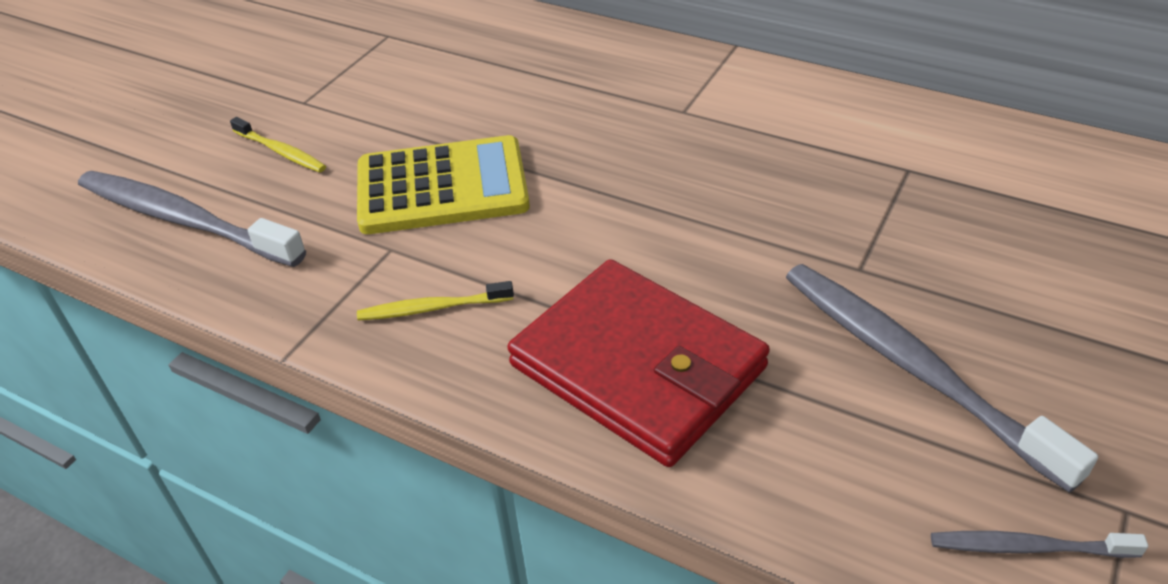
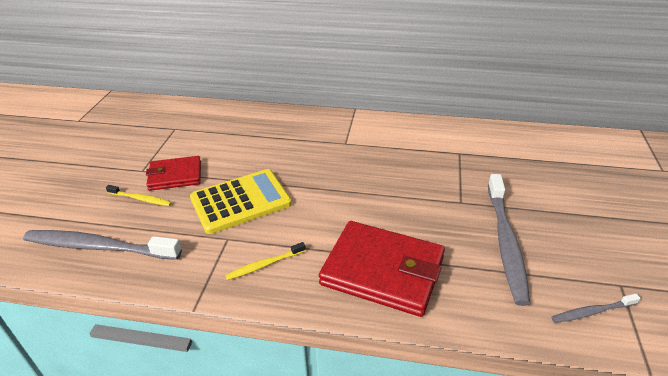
camera: 20 degrees left, 5 degrees down
grey toothbrush [786,264,1098,493] -> grey toothbrush turned 120 degrees counterclockwise [488,174,530,306]
none -> red wallet [146,156,201,191]

